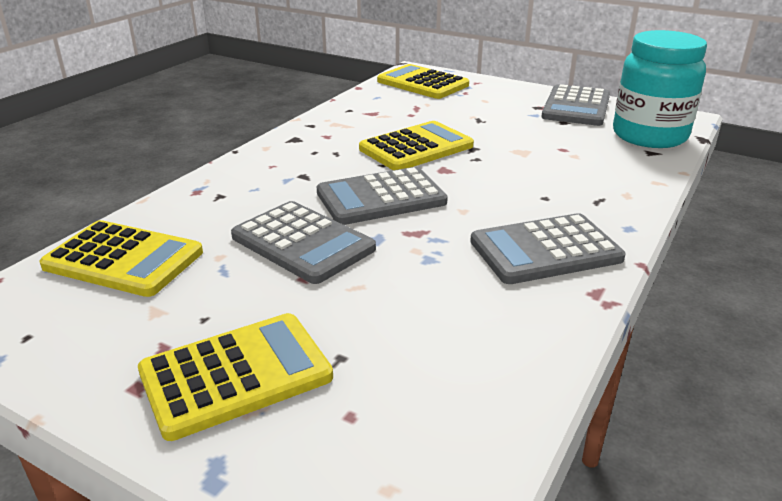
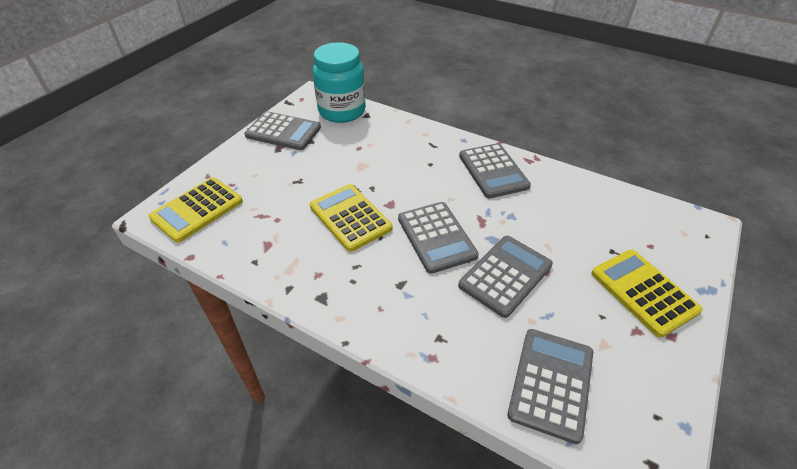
camera: 90 degrees left, 15 degrees up
yellow calculator [39,220,203,297] -> grey calculator [507,329,593,444]

